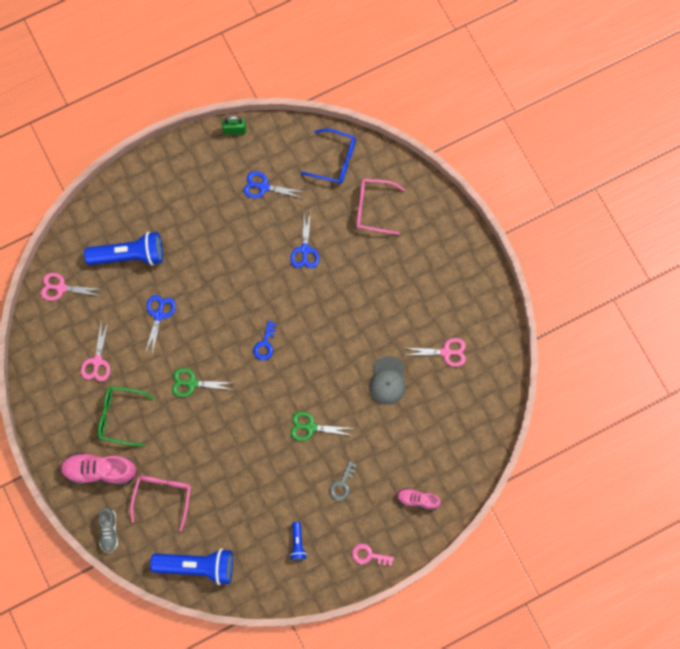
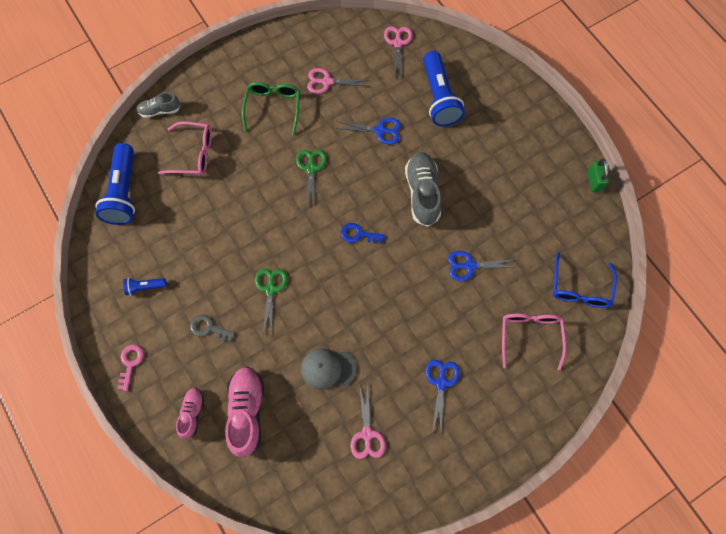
camera: 85 degrees right, 5 degrees down
pink shoe [60,453,137,485] -> pink shoe moved to [225,367,264,457]
blue scissors [244,171,304,198] -> blue scissors moved to [425,360,459,433]
none -> grey shoe [405,152,441,227]

